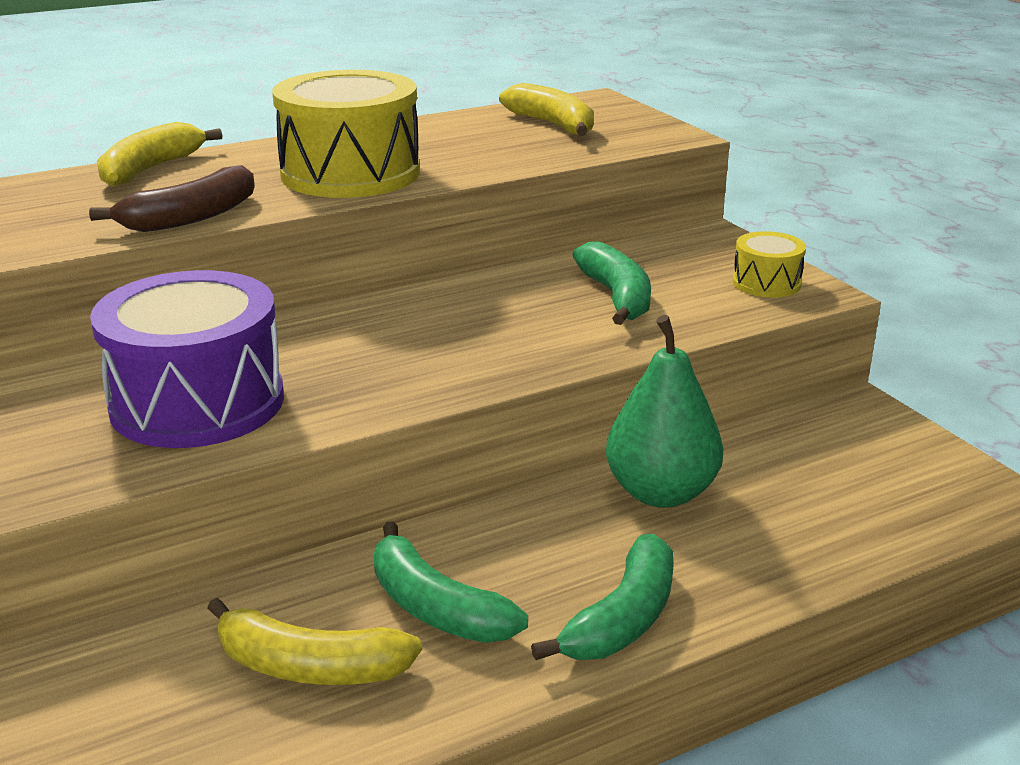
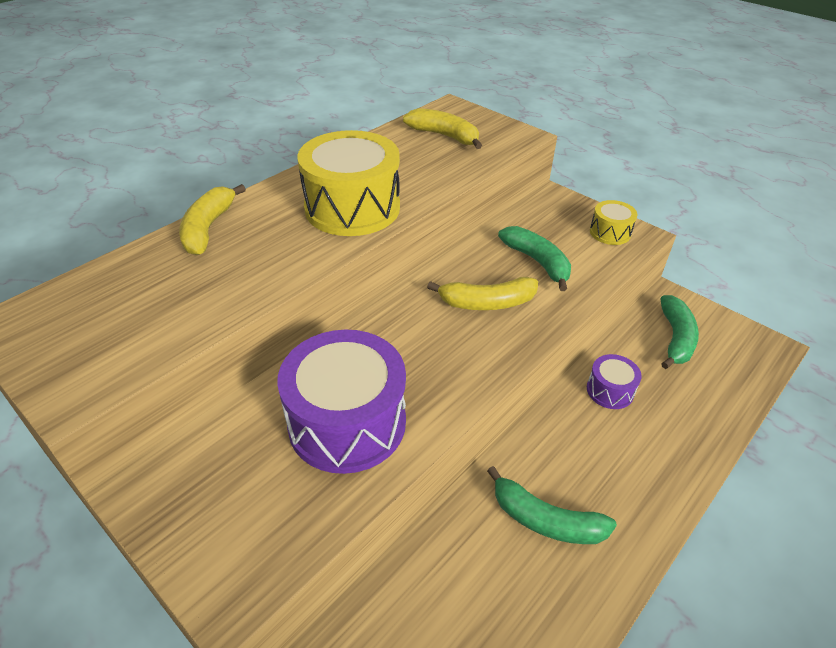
camera: 20 degrees left, 15 degrees up
brown banana [89,165,255,232] -> none
yellow banana [207,598,422,685] -> yellow banana moved to [427,277,538,310]
green banana [531,534,674,660] -> green banana moved to [660,295,699,369]
green pear [606,315,723,508] -> purple drum [587,354,642,409]

